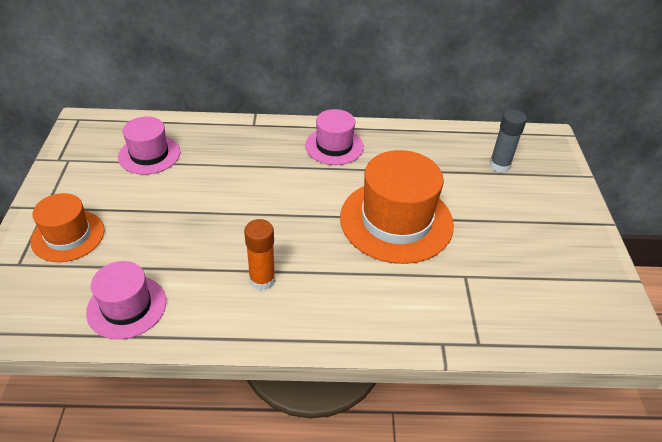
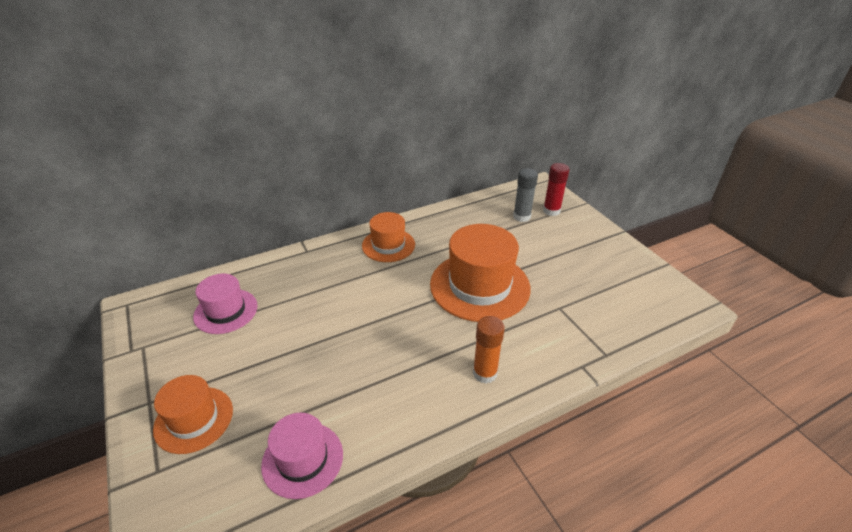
camera: 25 degrees left, 5 degrees down
orange glue stick [244,219,275,291] -> orange glue stick moved to [473,316,505,384]
pink hat [305,109,364,165] -> orange hat [362,212,415,262]
none -> red glue stick [543,163,570,216]

